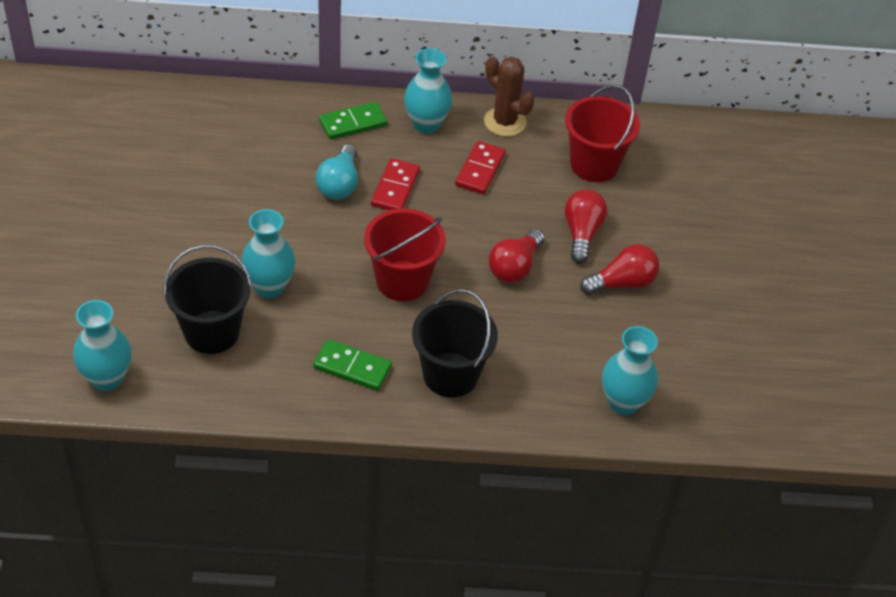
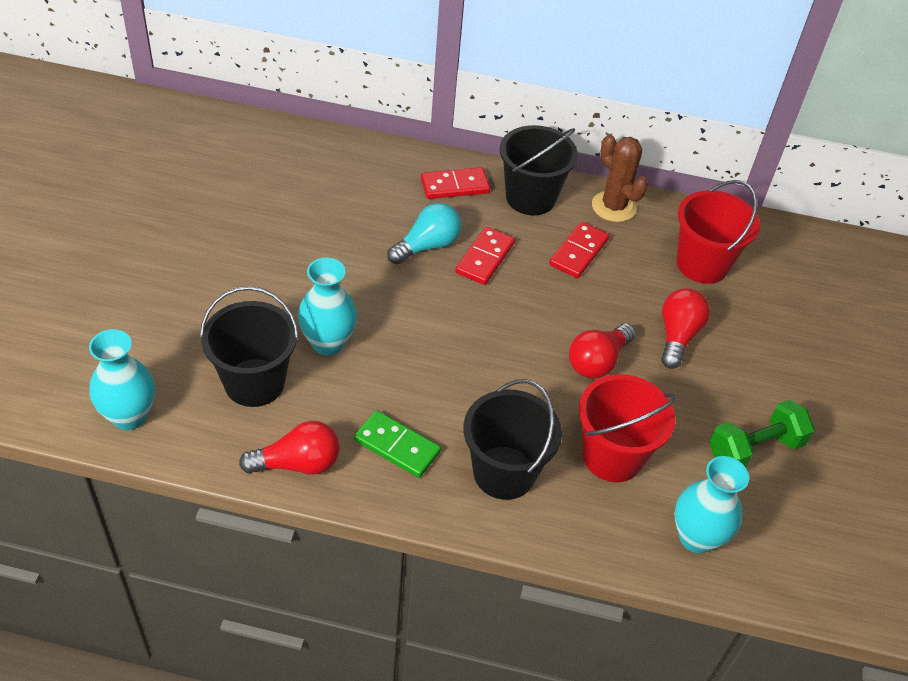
camera: 10 degrees right, 0 degrees up
turquoise light bulb [316,144,358,200] -> turquoise light bulb turned 150 degrees counterclockwise [387,203,461,264]
green domino [319,102,387,140] -> red domino [421,167,490,199]
red bucket [364,208,446,301] -> red bucket moved to [579,374,676,482]
turquoise vase [404,48,452,134] -> black bucket [500,125,578,215]
red light bulb [580,244,659,295] -> red light bulb moved to [239,421,340,474]
none -> green dumbbell [709,400,815,467]

